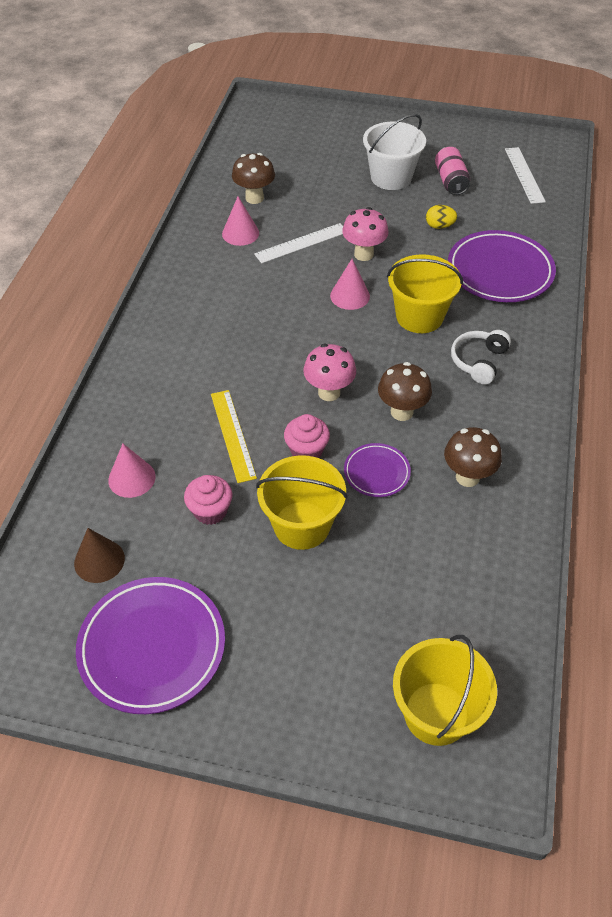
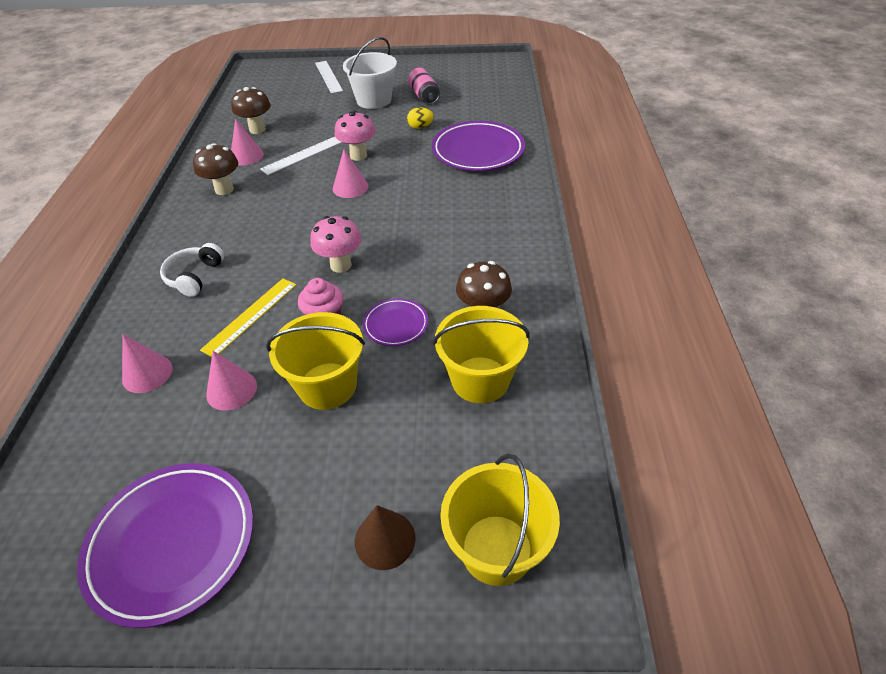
camera: 10 degrees left, 5 degrees down
brown cone [74,528,125,583] -> brown cone moved to [355,505,416,570]
pink cupcake [184,475,232,525] -> pink cone [206,351,257,411]
yellow ruler [211,390,257,483] -> yellow ruler turned 60 degrees clockwise [200,278,296,357]
brown mushroom [378,362,432,421] -> brown mushroom moved to [193,143,238,195]
yellow bucket [387,254,463,333] -> yellow bucket moved to [433,306,530,403]
white headphones [451,330,511,384] -> white headphones moved to [160,243,224,297]
white ruler [505,147,546,204] -> white ruler moved to [315,61,343,94]

